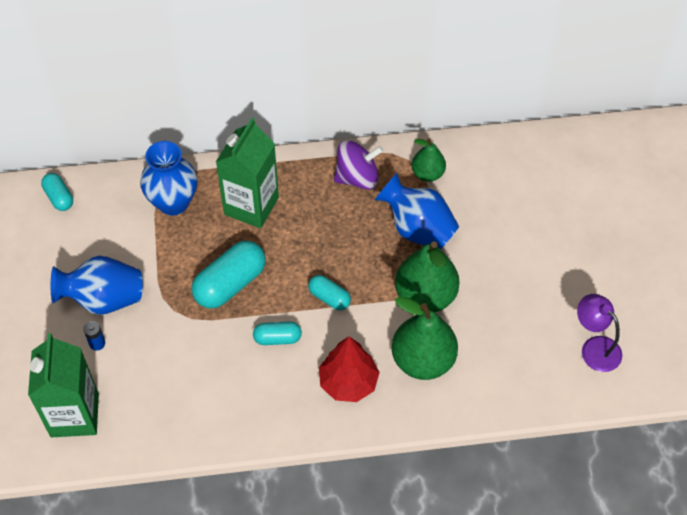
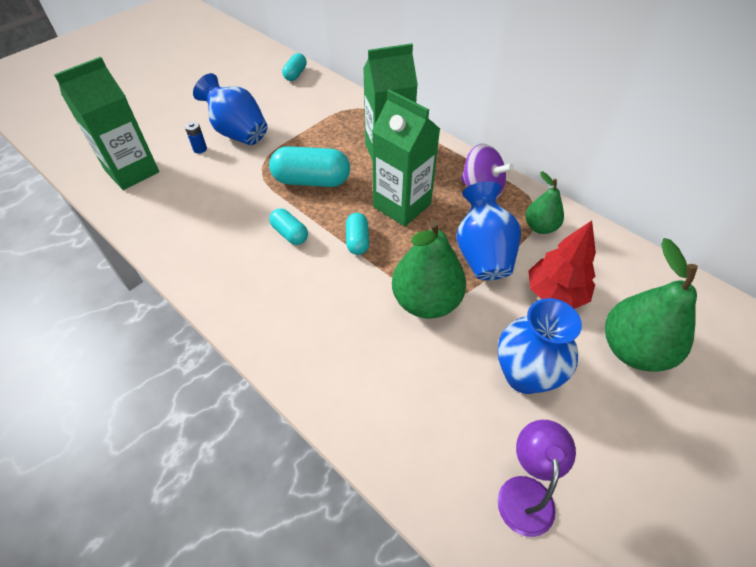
camera: 50 degrees right, 5 degrees down
blue vase [140,141,197,216] -> blue vase moved to [498,298,582,394]
red tree [319,336,380,402] -> red tree moved to [528,221,596,309]
green pear [392,297,458,380] -> green pear moved to [605,238,698,372]
none -> green carton [372,89,440,227]

